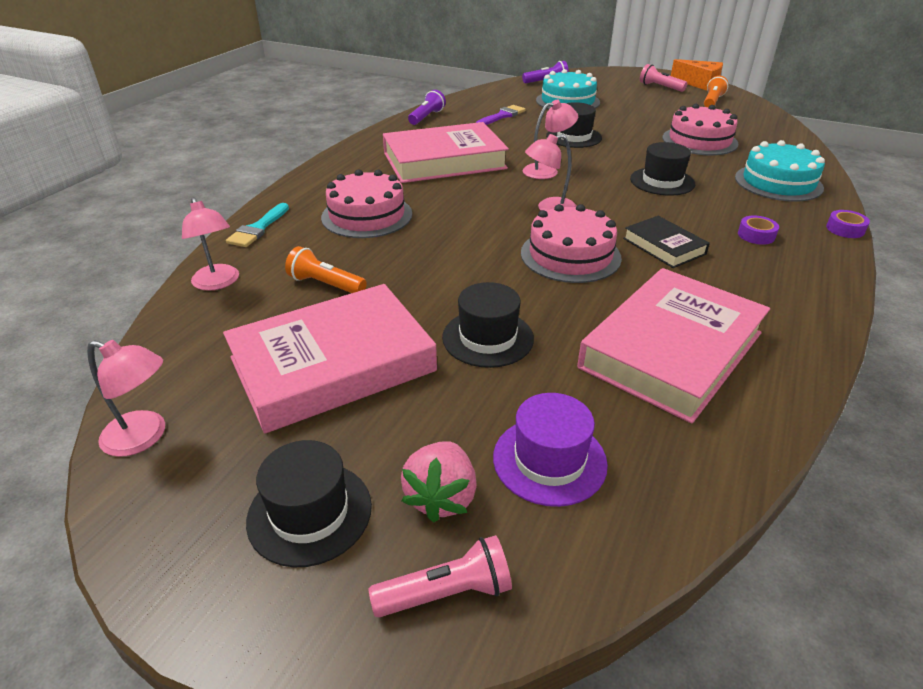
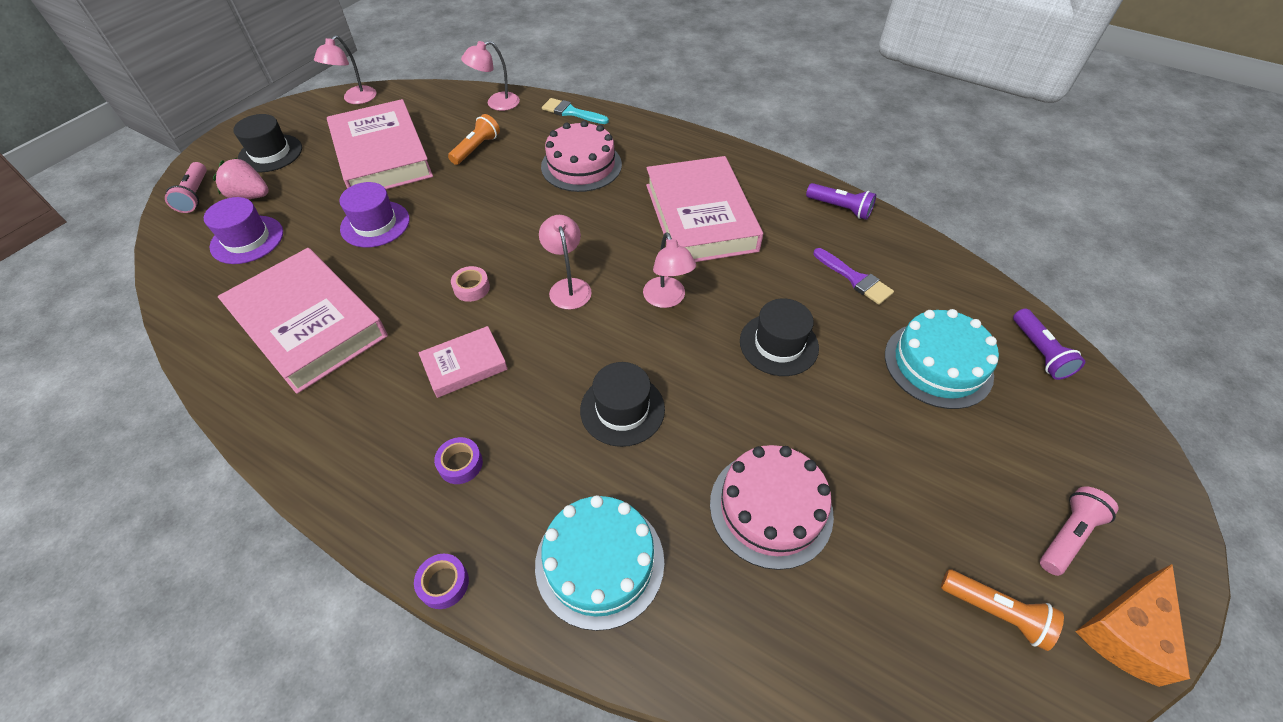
camera: 95 degrees right, 15 degrees up
black hat [442,282,534,368] -> purple hat [339,182,410,248]
pink cake [521,204,622,283] -> pink tape [451,266,490,302]
black book [623,216,710,268] -> pink book [418,326,508,398]

